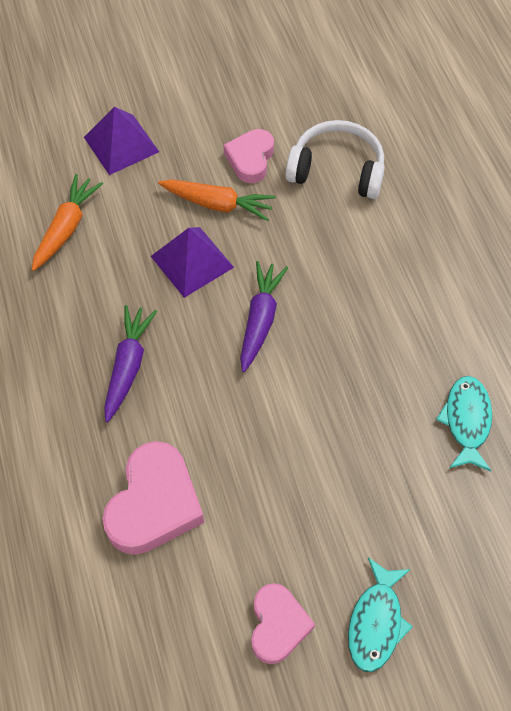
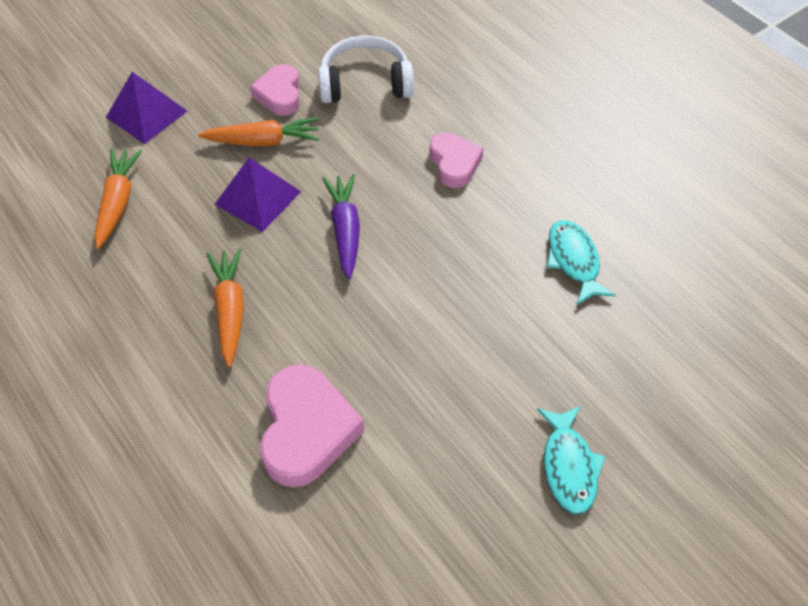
camera: 20 degrees left, 5 degrees down
purple carrot [104,305,157,423] -> orange carrot [207,248,244,367]
pink heart [251,583,315,664] -> pink heart moved to [430,132,484,188]

